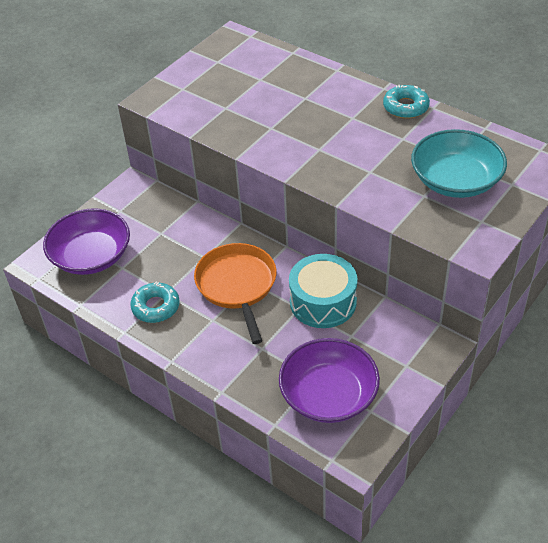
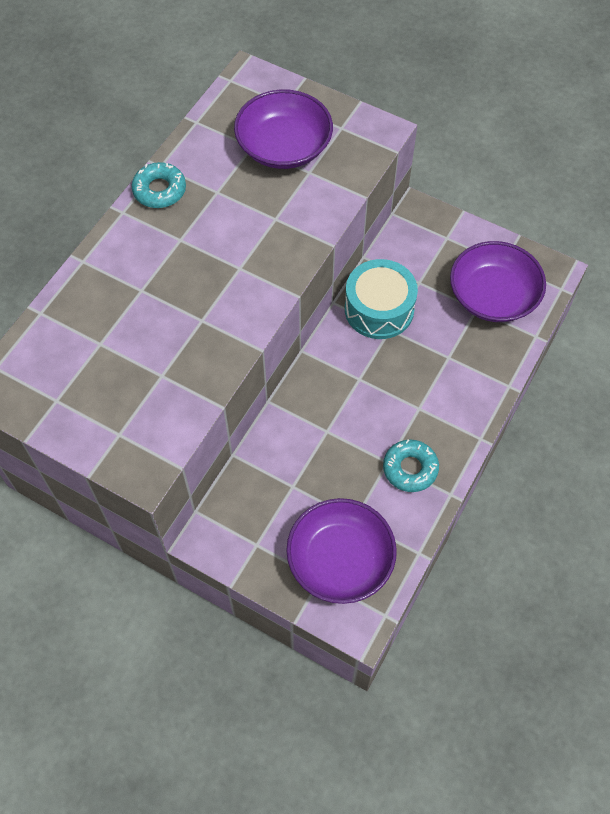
camera: 100 degrees left, 15 degrees up
orange pan [194,243,277,344] -> none
turquoise bowl [411,129,507,198] -> purple bowl [234,90,333,169]

